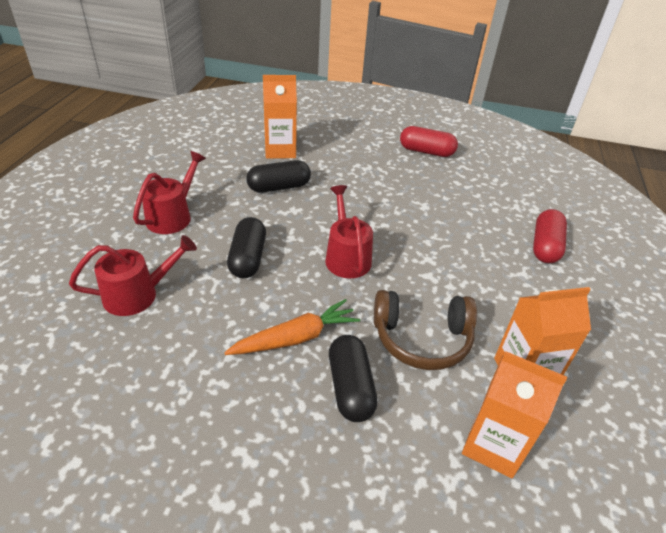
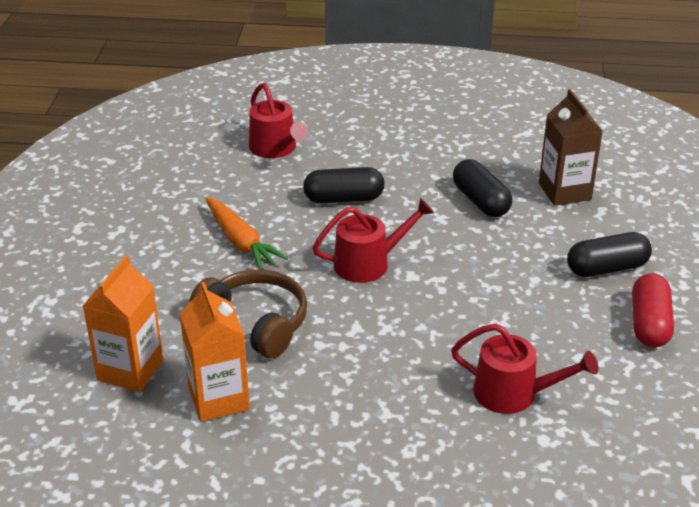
camera: 85 degrees right, 5 degrees down
red watering can [133,151,206,234] -> red watering can moved to [451,323,599,414]
orange carton [263,75,297,159] -> brown carton [539,89,603,206]
black capsule [329,335,378,422] -> black capsule moved to [567,232,652,277]
brown headphones [374,290,477,370] -> brown headphones turned 135 degrees clockwise [190,269,307,358]
red capsule [533,209,567,263] -> none

